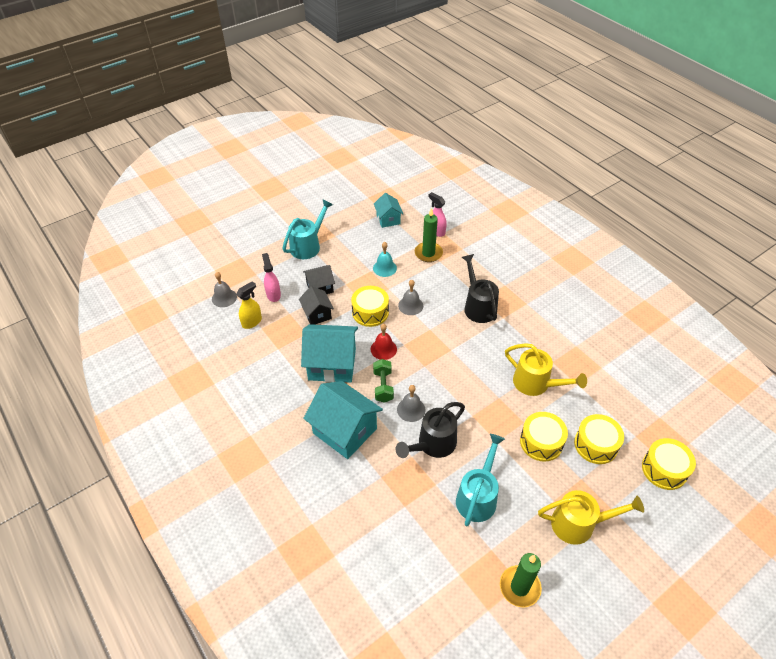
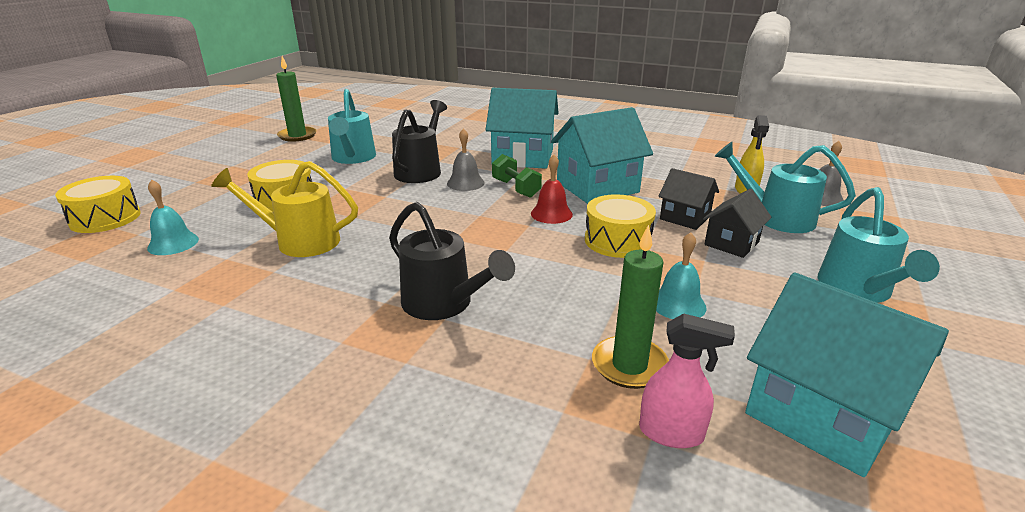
camera: 150 degrees right, 20 degrees down
pink spray bottle [262,253,281,302] -> turquoise watering can [714,142,856,233]
turquoise house [374,193,403,228] -> turquoise house [745,272,949,477], size x1.77
grey bell [398,280,423,315] -> none
yellow watering can [538,490,644,545] -> none
yellow drum [574,414,624,464] -> none
none -> turquoise bell [147,180,199,255]

